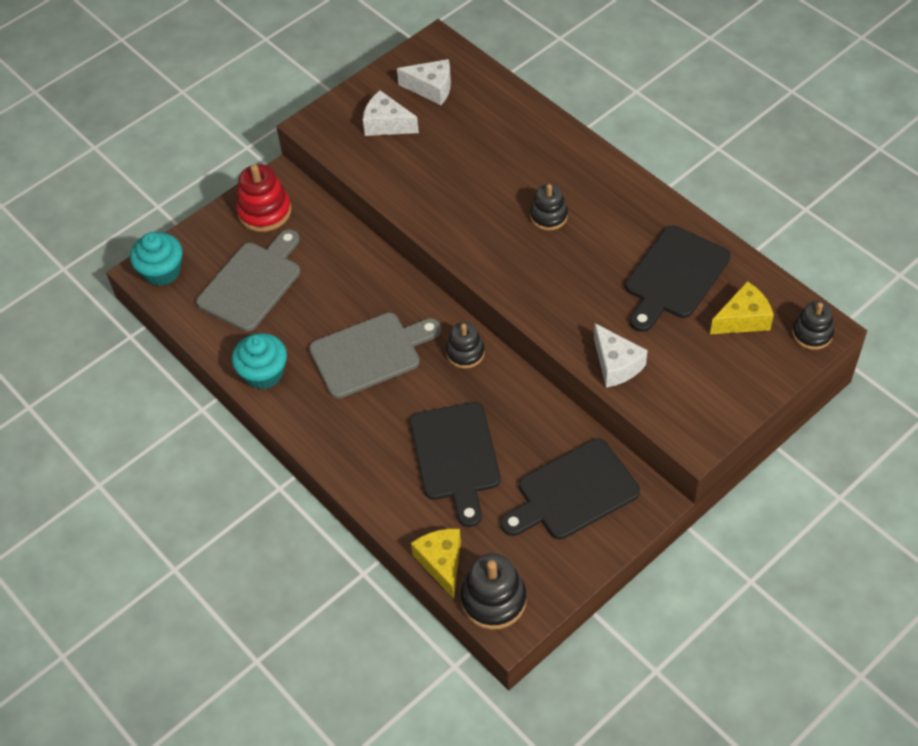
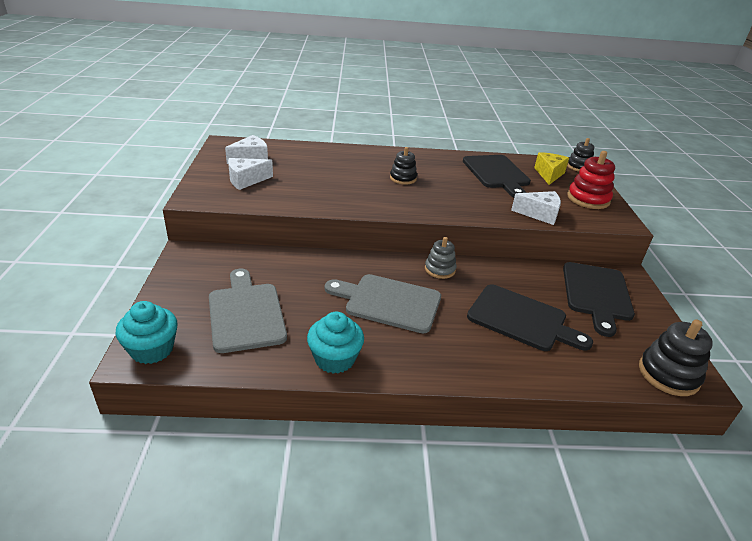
camera: 55 degrees left, 20 degrees down
red stacking toy [236,164,292,232] -> red stacking toy moved to [567,151,615,209]
grey cutting board [309,313,442,399] -> grey cutting board turned 90 degrees counterclockwise [325,274,441,333]
yellow cheese [411,529,461,599] -> none
black stacking toy [446,322,485,369] -> grey stacking toy [425,237,456,279]

